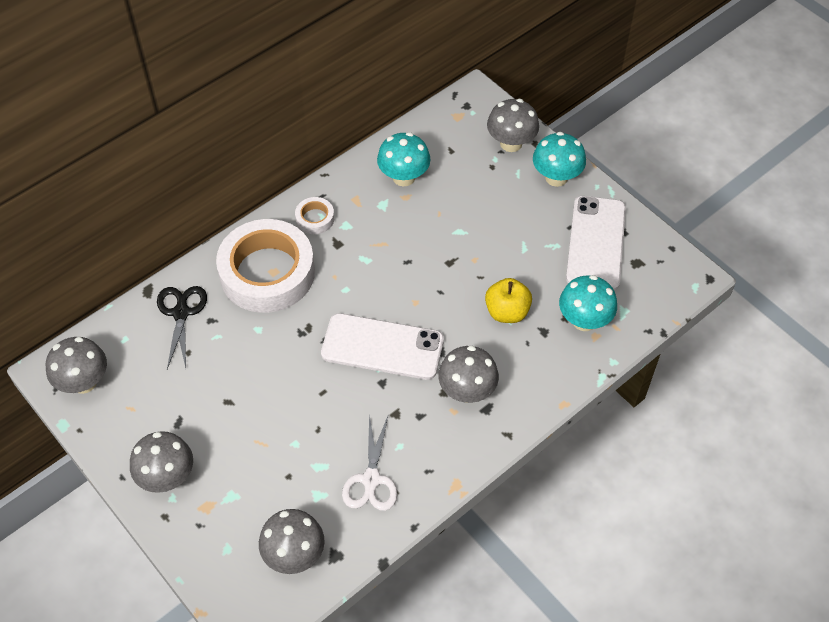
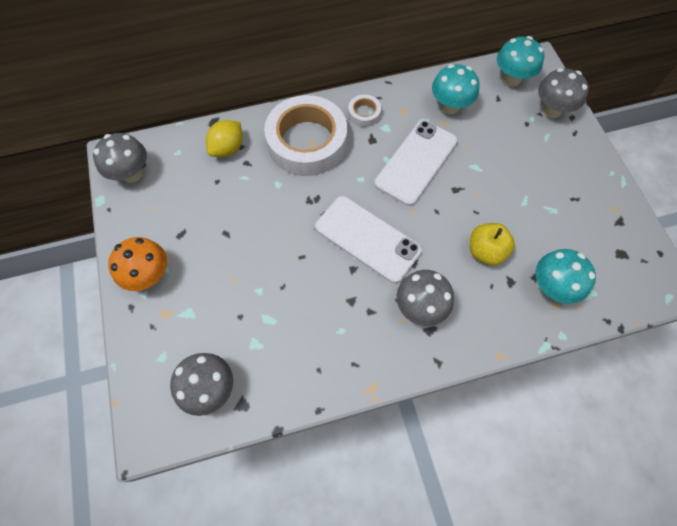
camera: 25 degrees right, 10 degrees up
grey mushroom [130,431,193,493] -> orange mushroom [108,237,167,291]
black scissors [157,286,207,369] -> yellow lemon [206,120,243,157]
white scissors [342,414,398,511] -> none
turquoise mushroom [533,132,586,187] -> turquoise mushroom moved to [497,36,544,87]
white phone [566,196,626,291] -> white phone moved to [374,120,458,206]

